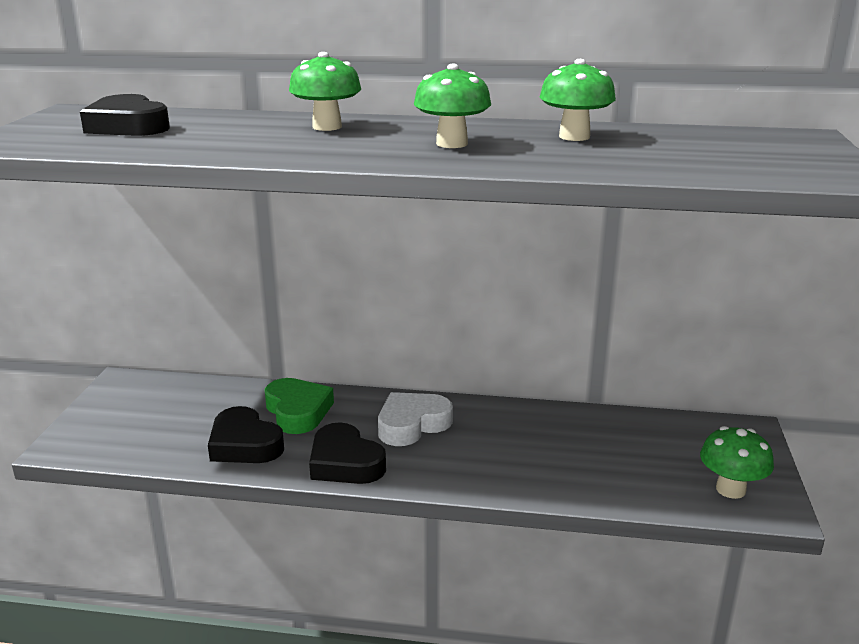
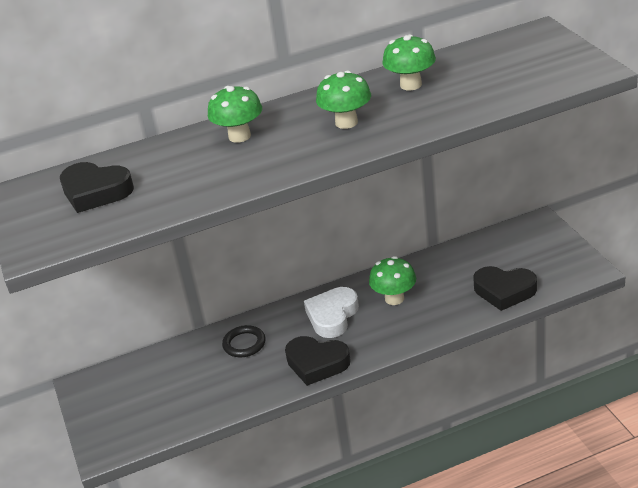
camera: 25 degrees left, 10 degrees up
black heart [208,406,284,463] -> black heart moved to [473,266,537,311]
green heart [265,378,334,434] -> black ring [222,325,266,357]
green mushroom [700,426,774,499] -> green mushroom moved to [369,256,416,305]

